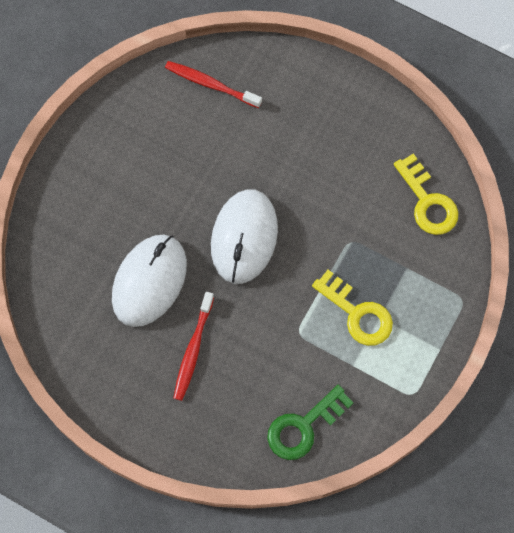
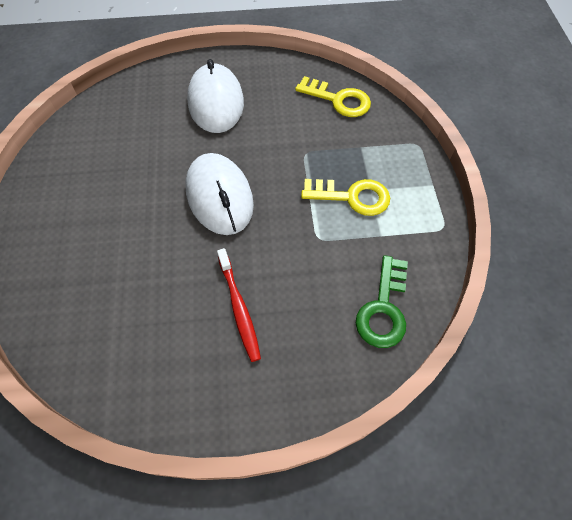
camera: 35 degrees left, 10 degrees down
white mouse [112,235,187,327] -> white mouse moved to [187,59,244,133]
red toothbrush [165,61,262,108] -> none

